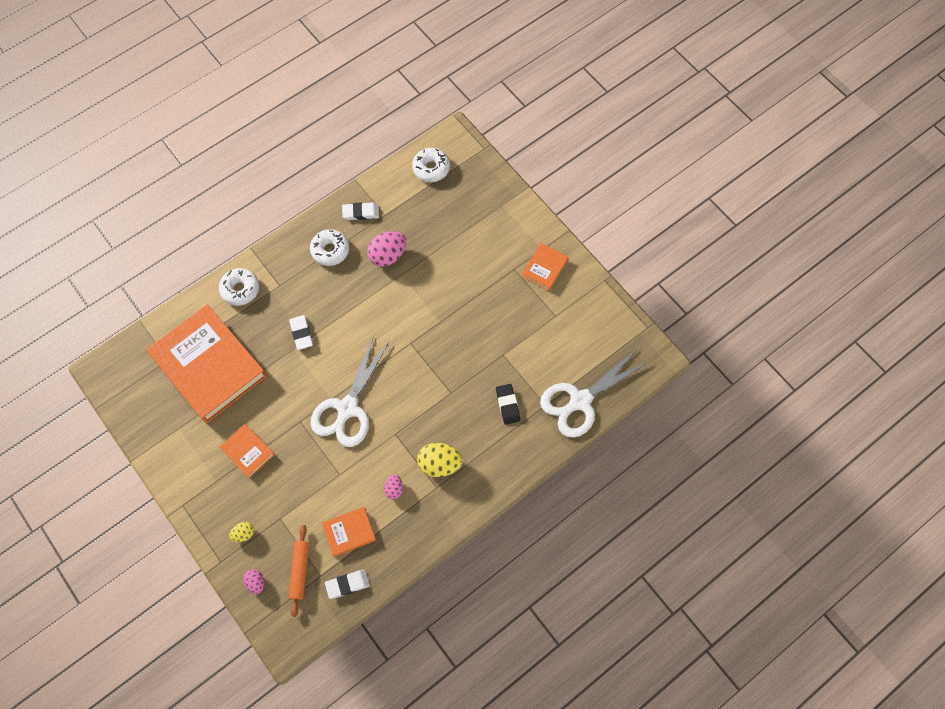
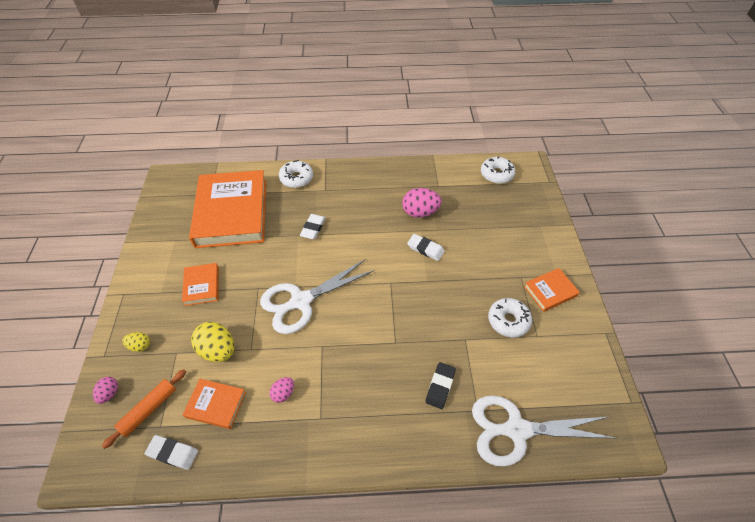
camera: 35 degrees right, 15 degrees down
white donut [310,229,349,266] -> white donut moved to [488,298,532,338]
white eraser [342,203,379,220] -> white eraser moved to [407,234,445,261]
yellow egg [417,443,463,477] -> yellow egg moved to [191,322,234,362]

